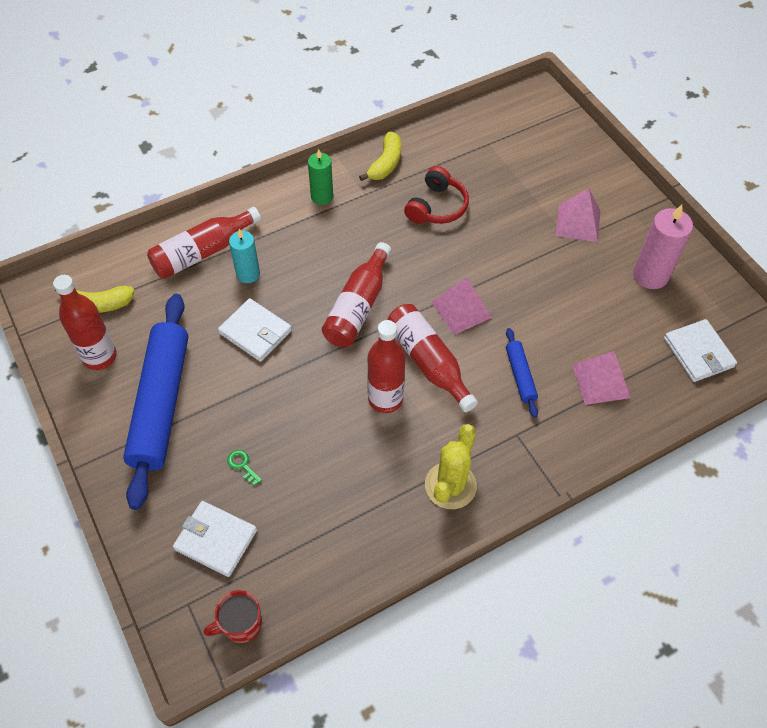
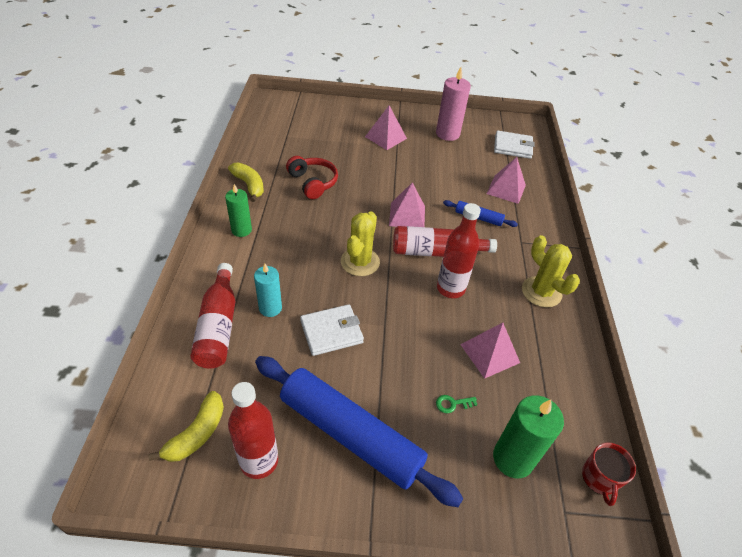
camera: 60 degrees left, 10 degrees down
white wallet [173,501,257,577] -> green candle [493,395,564,478]
red bottle [322,242,391,347] -> yellow cactus [341,211,380,276]
none -> pink pyramid [460,322,520,379]

